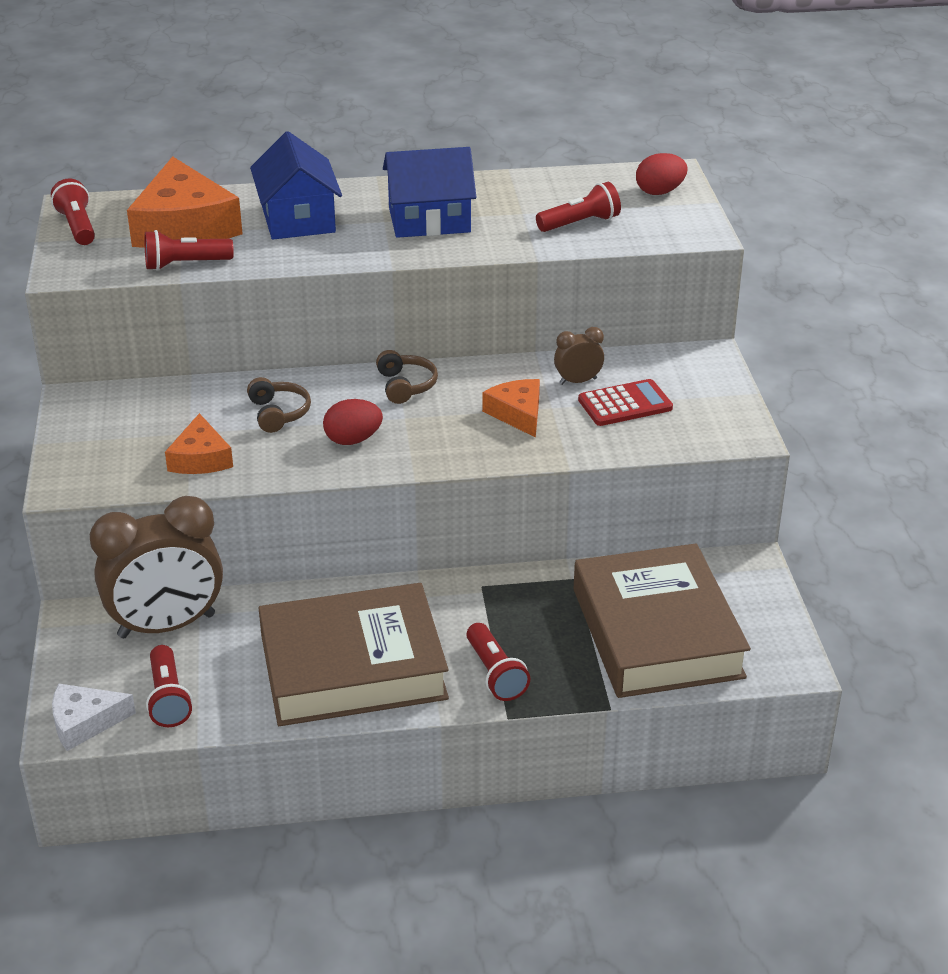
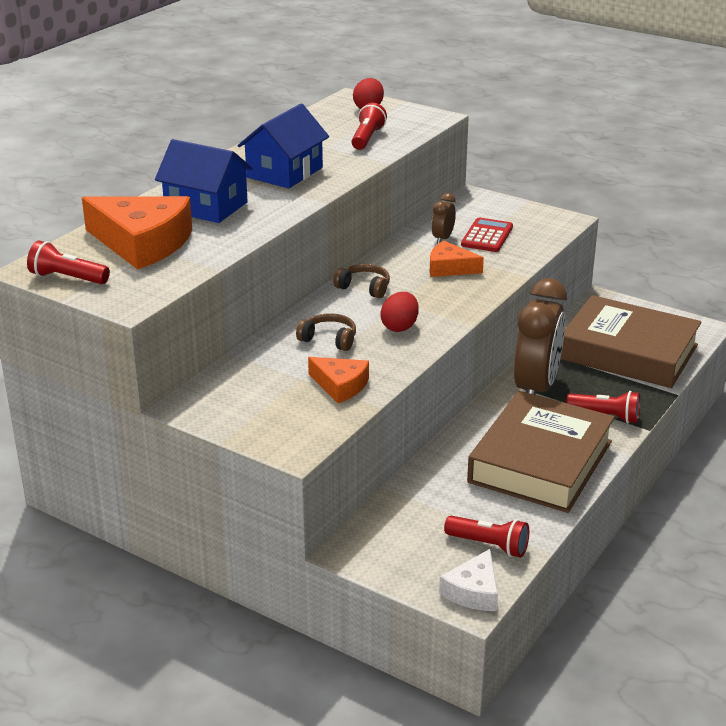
camera: 50 degrees left, 5 degrees down
brown clock [90,496,223,638] -> brown clock moved to [514,278,567,395]
red flashlight [145,230,234,271] -> none

